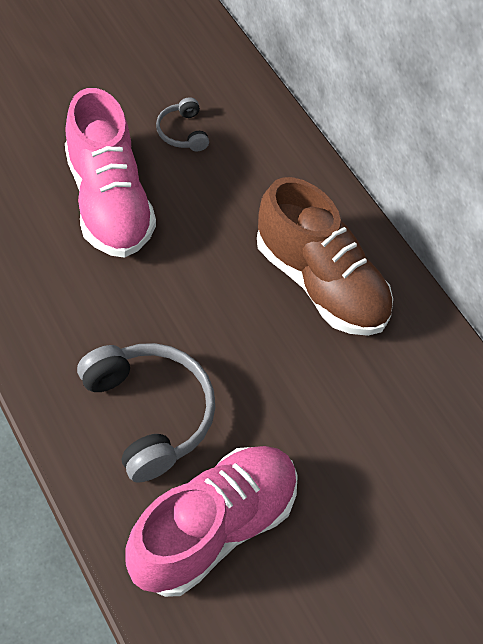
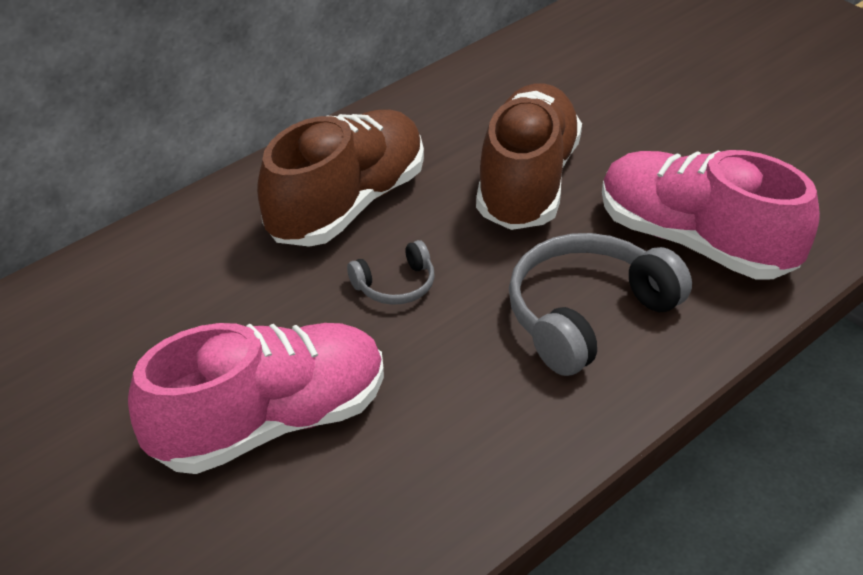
camera: 95 degrees left, 15 degrees down
grey headphones [156,97,209,151] -> grey headphones moved to [347,240,435,305]
none -> brown shoe [476,83,582,230]

